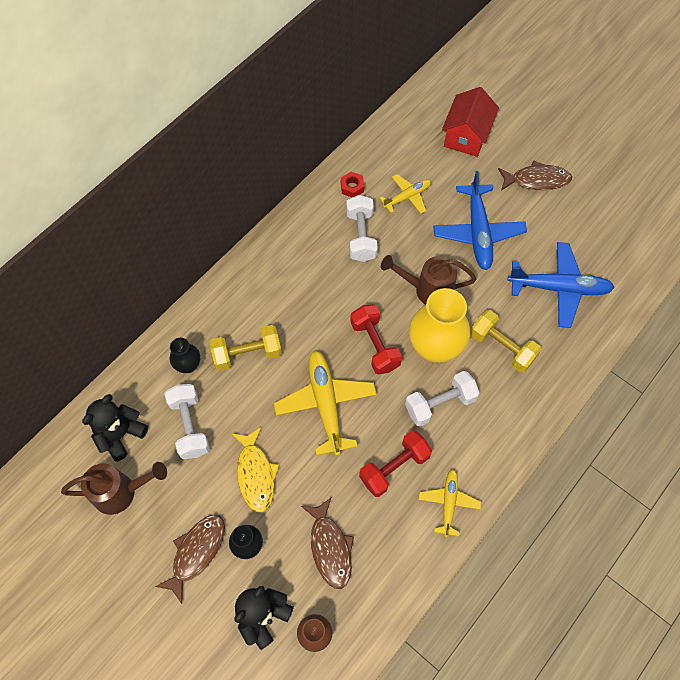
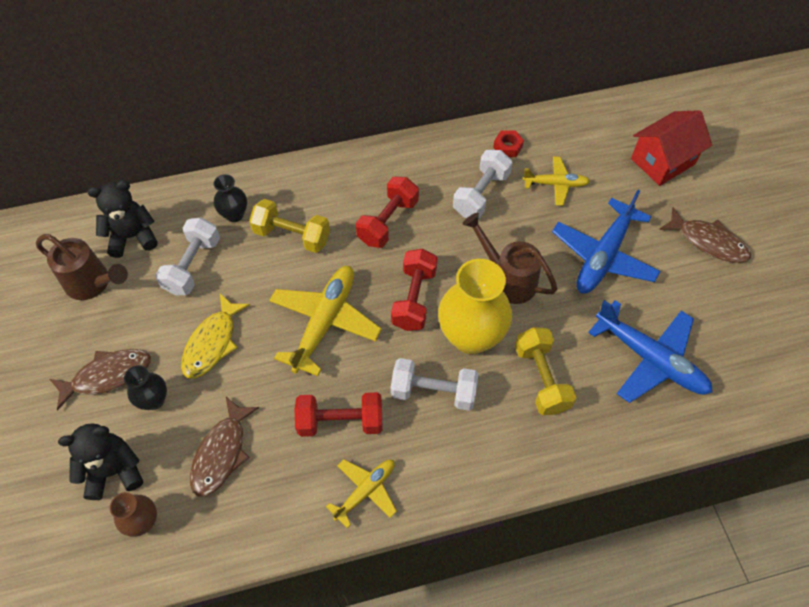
camera: 35 degrees right, 5 degrees down
none -> red dumbbell [356,177,419,248]

